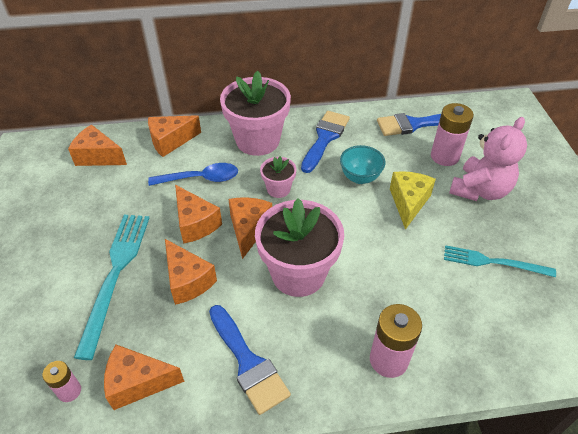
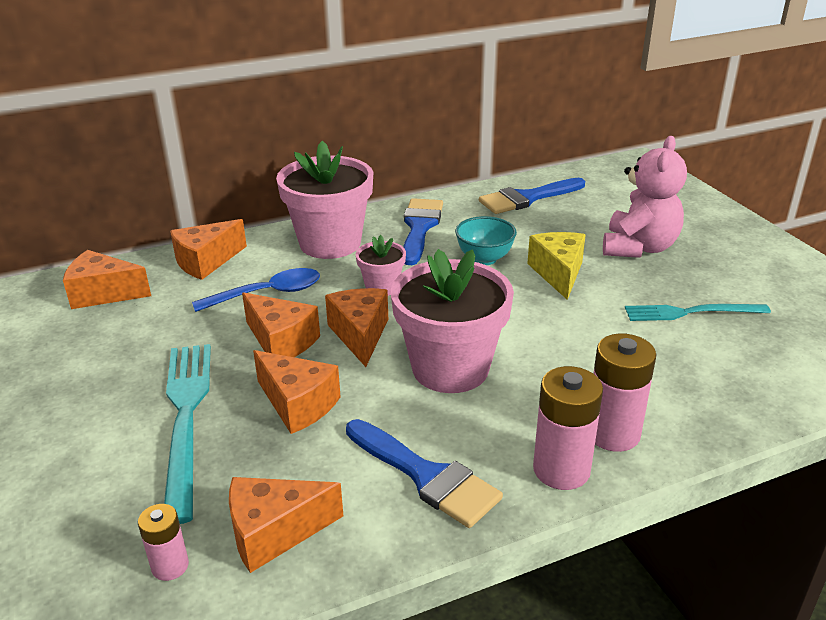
camera: 15 degrees left, 15 degrees down
pink battery [431,103,474,166] -> pink battery moved to [533,366,603,490]

